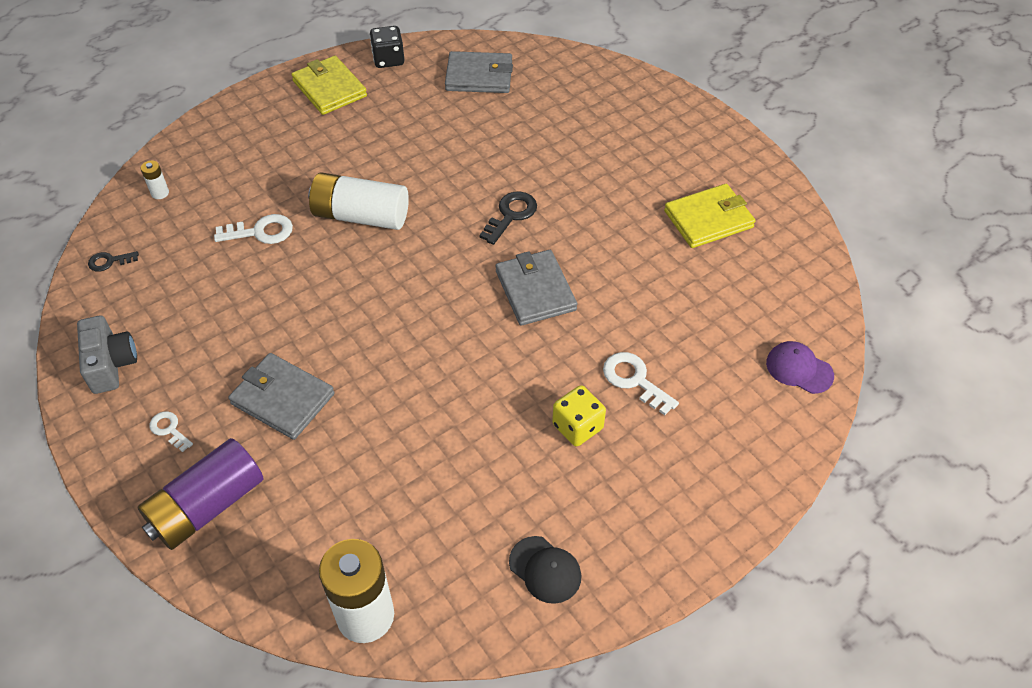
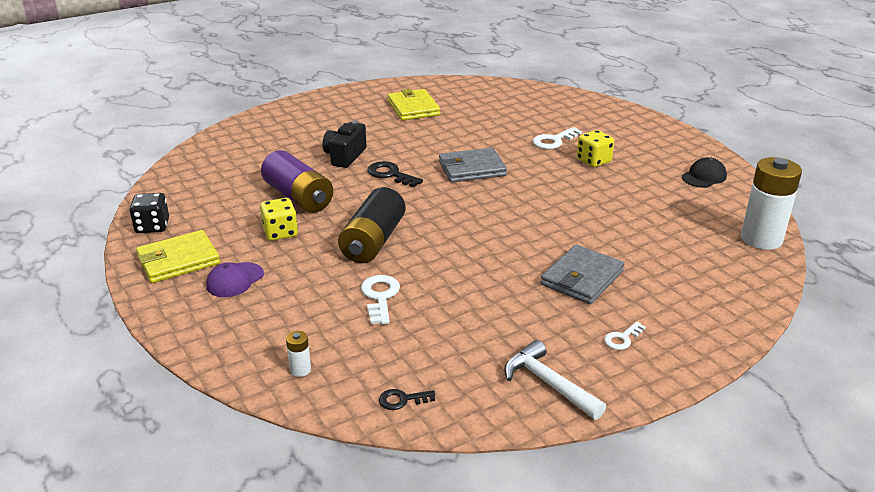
camera: 85 degrees left, 20 degrees down
grey camera [77,315,137,394] -> white hammer [504,340,606,420]
black key [88,251,139,272] -> black key turned 90 degrees clockwise [379,389,435,410]
purple battery [138,438,263,550] -> purple battery moved to [261,150,333,213]
white battery [308,172,409,230] -> black battery [338,187,405,263]
grey wallet [445,51,513,93] -> none
purple cap [766,341,834,394] -> purple cap moved to [206,262,264,297]
none -> yellow dice [260,198,298,241]
none -> black camera [322,121,366,168]

